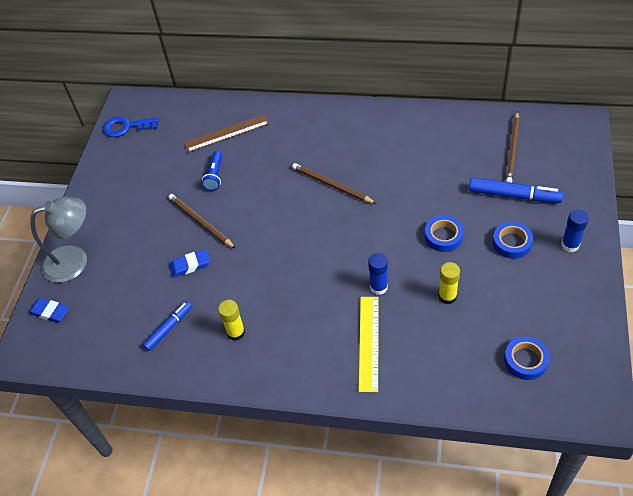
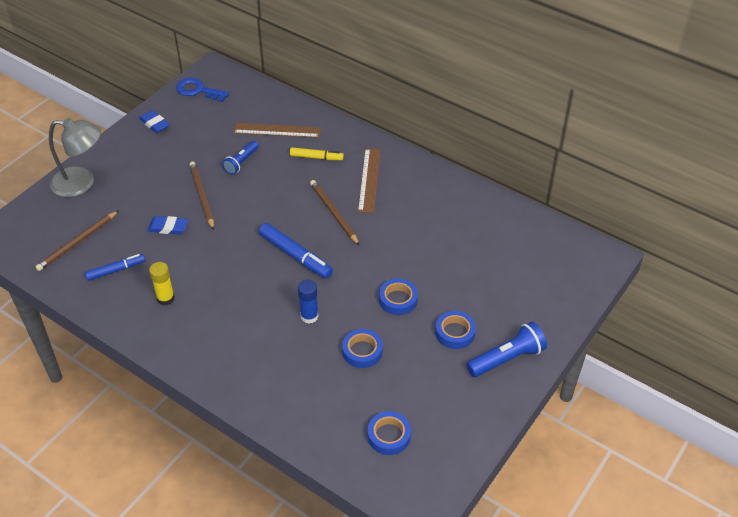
camera: 20 degrees right, 5 degrees down
blue eraser [29,298,69,323] -> blue eraser moved to [139,110,170,133]
yellow ruler [359,297,379,392] -> none
yellow glue stick [439,262,460,304] -> blue tape [342,329,383,368]
blue marker [469,178,563,203] -> blue marker moved to [259,223,333,279]
brown pencil [506,111,520,183] -> brown pencil moved to [35,210,119,271]
blue glue stick [561,209,589,252] -> blue flashlight [466,322,547,377]
none -> yellow marker [290,148,344,160]
none -> brown ruler [358,148,381,213]

